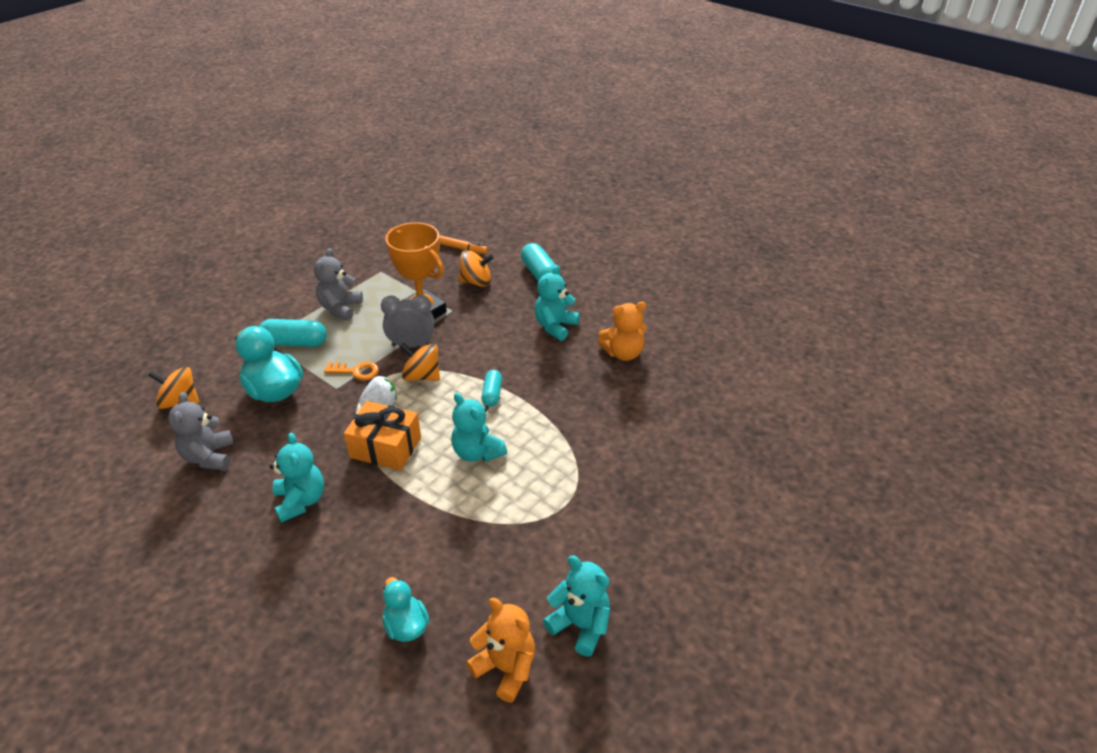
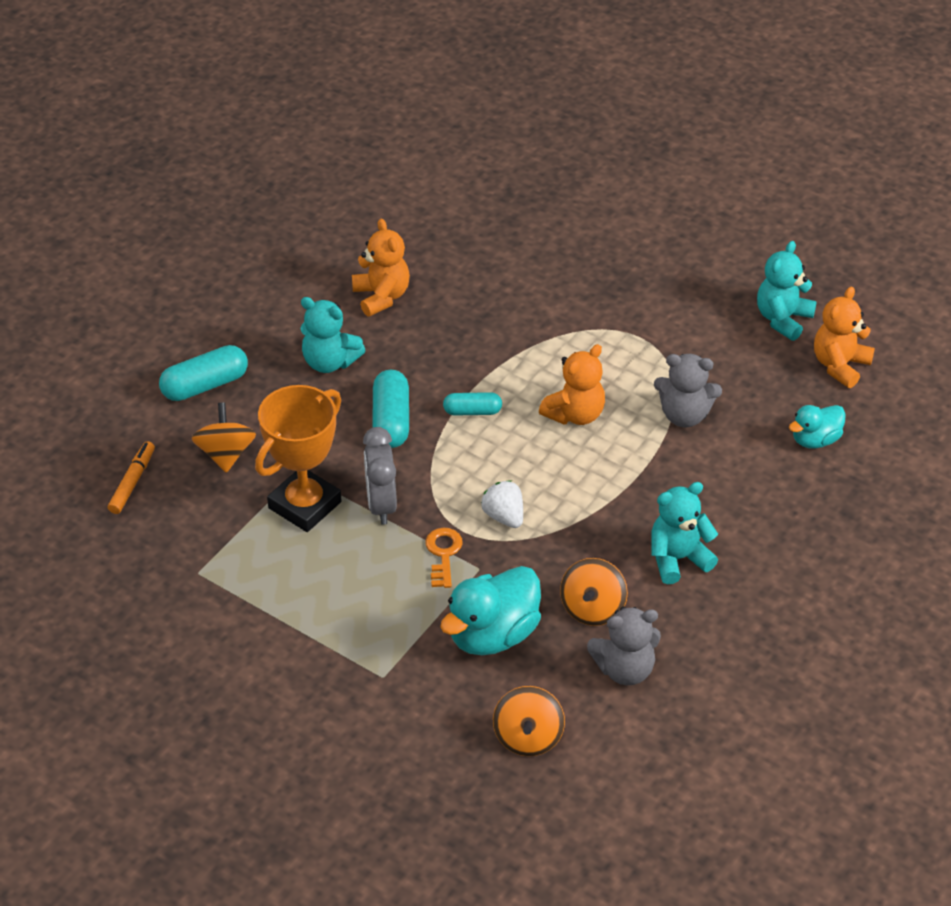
camera: 95 degrees left, 5 degrees up
turquoise capsule [259,319,327,347] -> turquoise capsule moved to [372,370,409,448]
grey teddy bear [314,248,363,320] -> grey teddy bear moved to [654,354,722,427]
orange gift [344,401,421,471] -> none
orange spinning top [399,343,440,381] -> orange spinning top moved to [560,558,628,626]
turquoise teddy bear [451,393,507,462] -> orange teddy bear [539,344,605,425]

